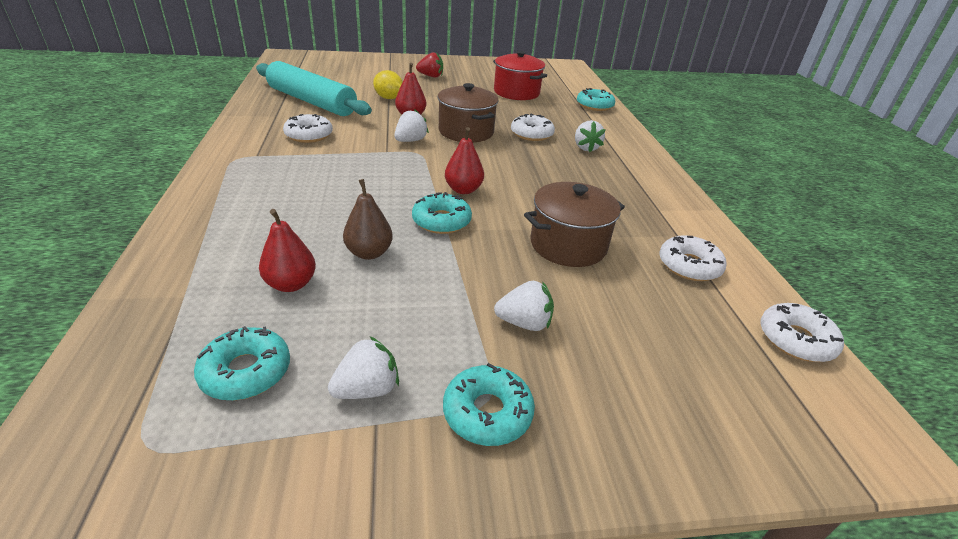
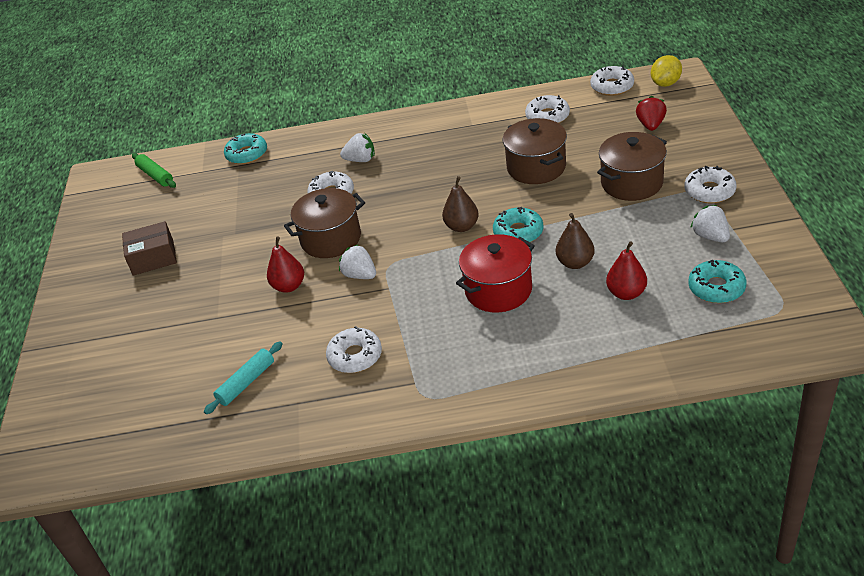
camera: 80 degrees left, 5 degrees up
turquoise rolling pin [256,61,372,116] -> turquoise rolling pin [204,341,283,414], size x0.48
yellow lemon [373,70,403,99] -> yellow lemon moved to [651,55,682,87]
red strawberry [416,52,443,78] -> red strawberry moved to [636,96,667,131]
turquoise donut [443,363,535,446] -> white donut [685,166,737,203]
red pear [445,127,484,194] -> brown pear [442,176,479,232]
red pot [493,51,547,100] -> red pot moved to [456,234,535,312]
white strawberry [494,281,554,331] -> brown pot [597,132,667,201]
none -> brown box [122,221,177,276]
none -> green rolling pin [132,153,176,188]

